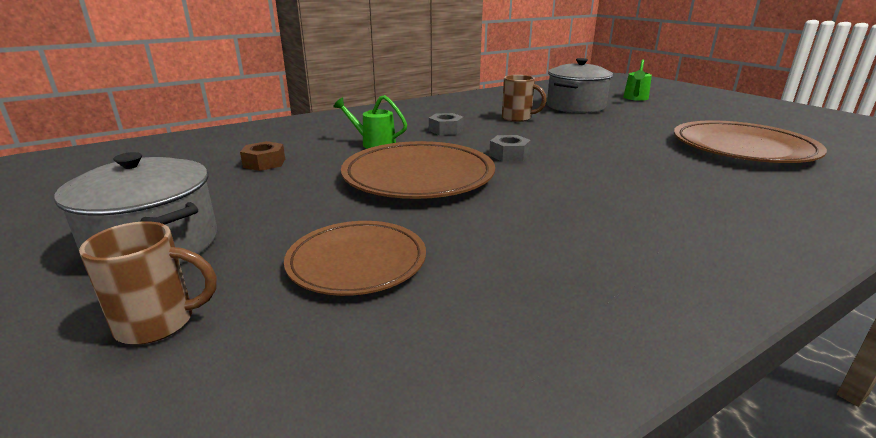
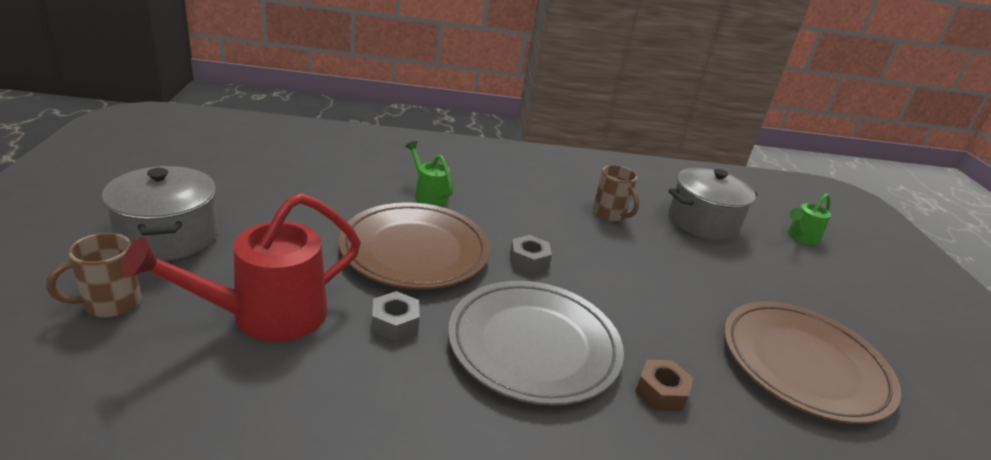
camera: 25 degrees right, 5 degrees up
brown mug [79,221,217,345] -> brown mug turned 120 degrees clockwise [46,233,142,317]
brown nut [240,141,285,171] -> brown nut moved to [635,359,693,411]
brown plate [284,221,426,296] -> red watering can [121,193,361,342]
grey nut [429,113,464,135] -> grey nut moved to [372,291,420,341]
none -> grey plate [448,281,624,405]

